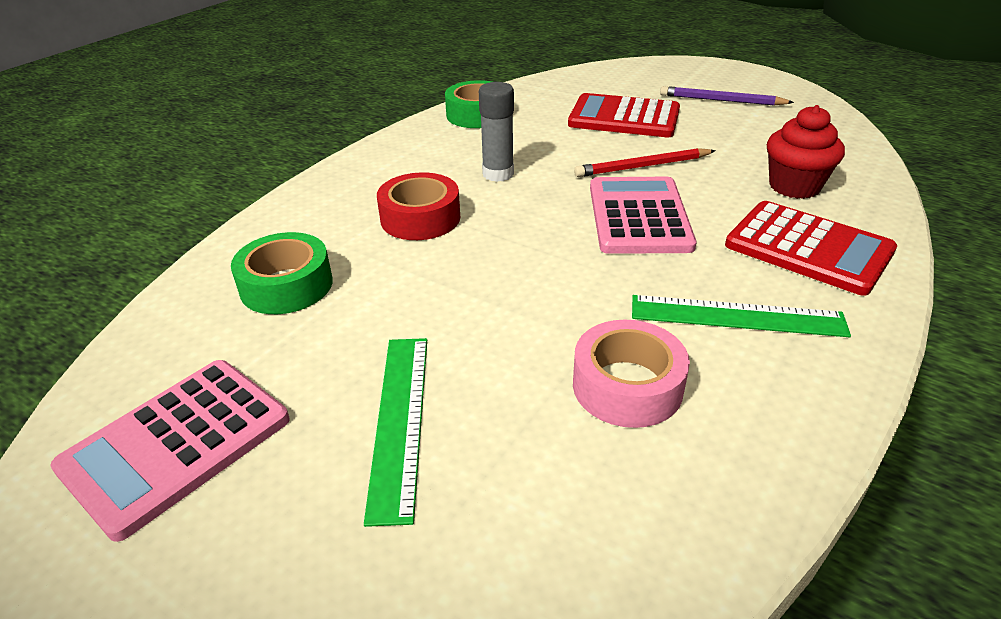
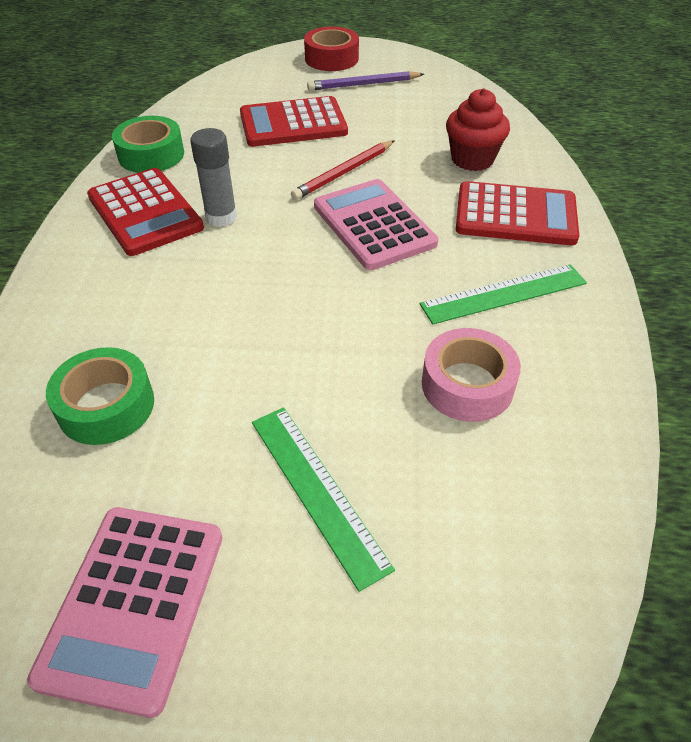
camera: 30 degrees left, 10 degrees up
red tape [377,172,460,240] -> red tape moved to [304,26,359,71]
none -> red calculator [87,168,204,256]

